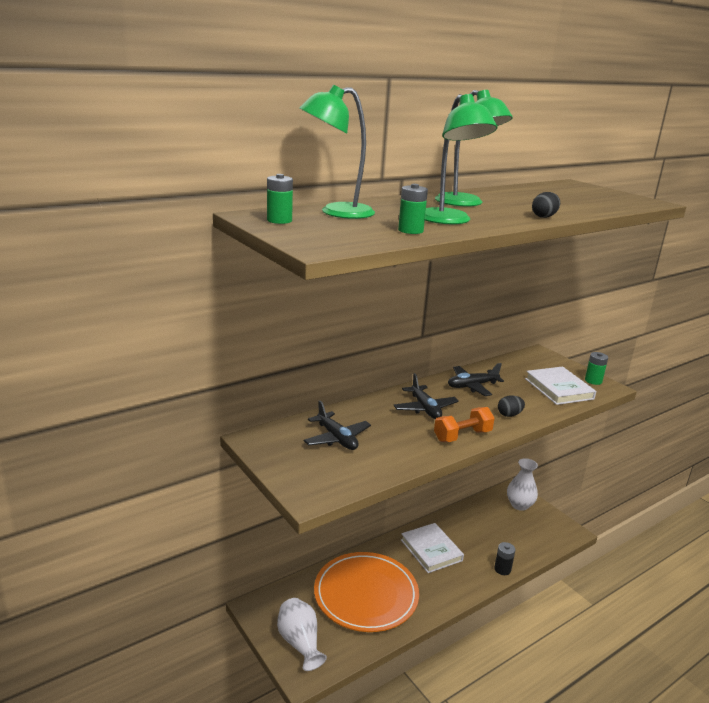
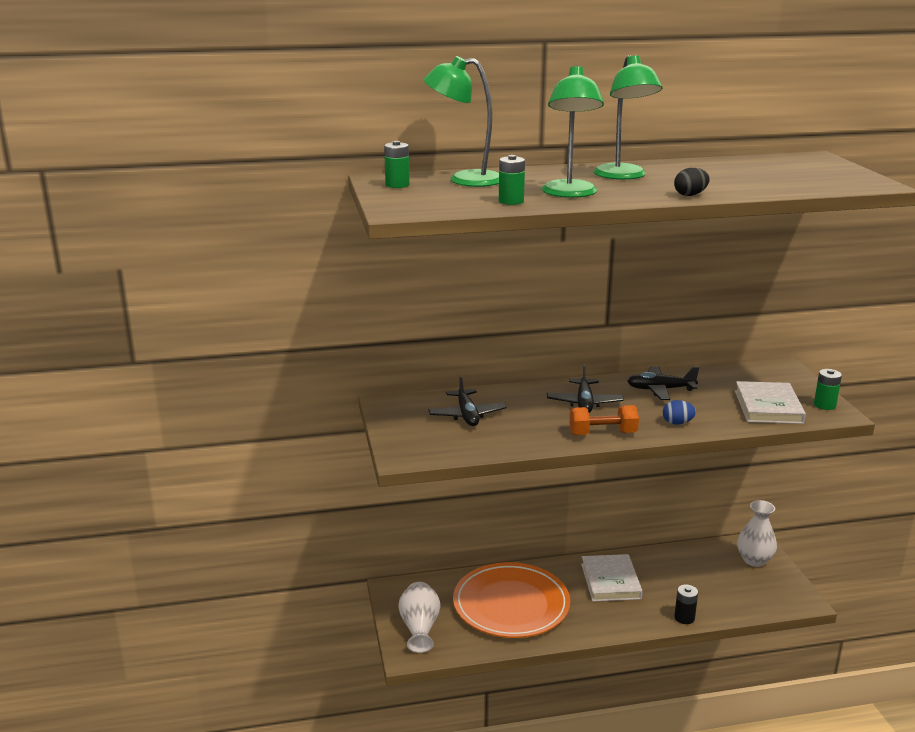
camera: 25 degrees right, 0 degrees up
black egg [498,395,525,417] -> blue egg [663,400,696,425]

